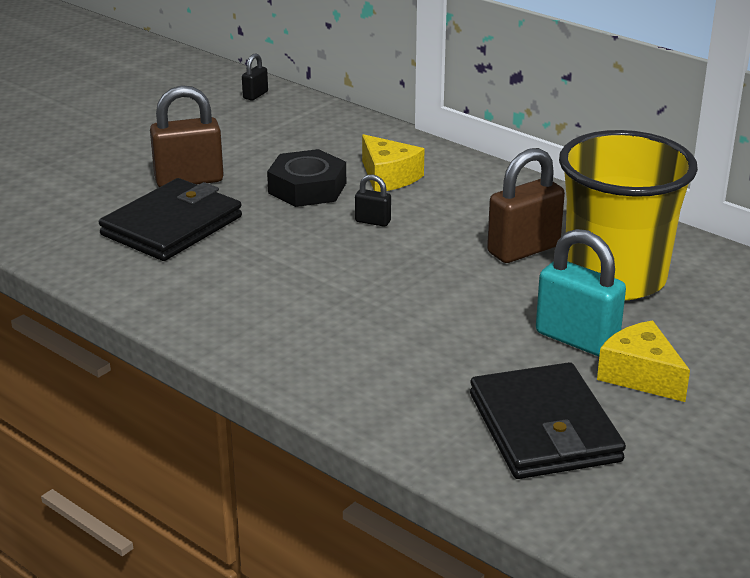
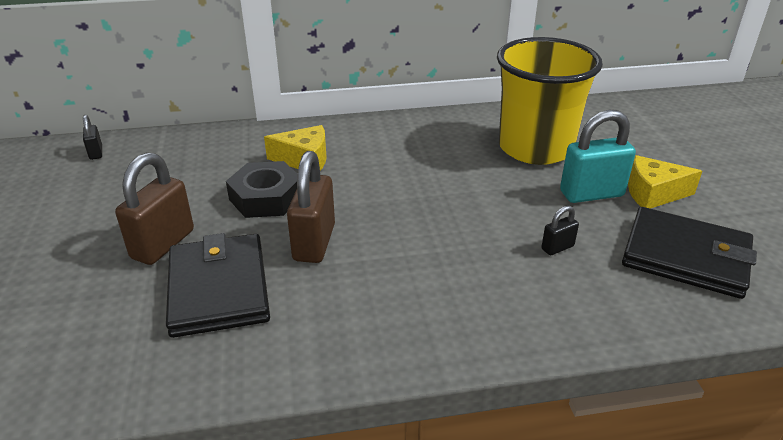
camera: 50 degrees left, 5 degrees up
black padlock [355,174,391,227] -> black padlock moved to [541,206,579,255]
brown padlock [487,148,565,263] -> brown padlock moved to [287,151,335,263]

